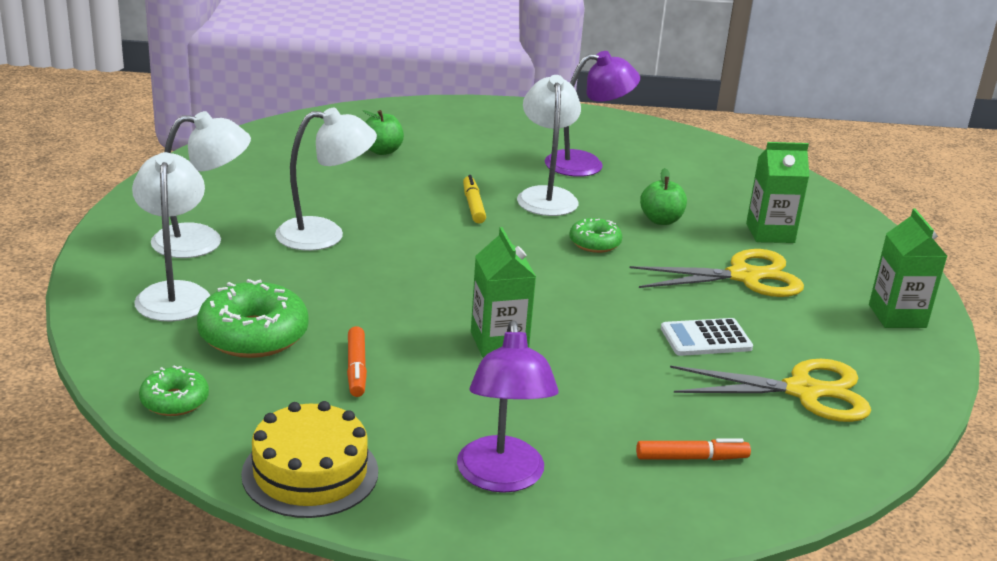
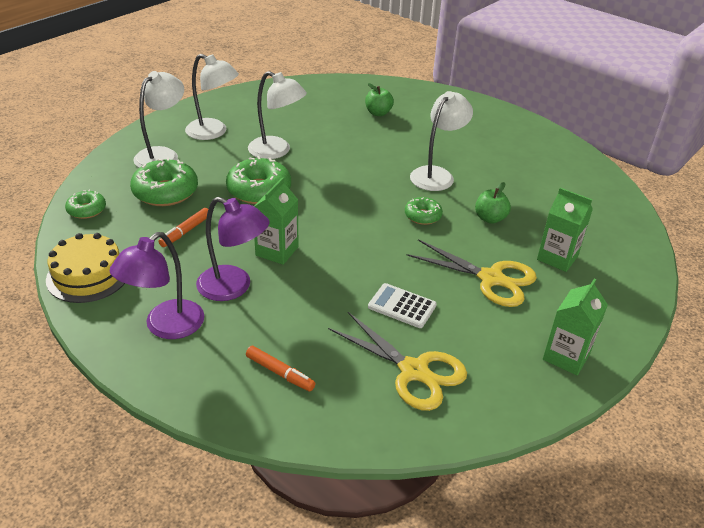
camera: 40 degrees right, 10 degrees up
yellow marker [463,175,486,224] -> none
purple lamp [545,51,640,177] -> purple lamp moved to [196,197,270,301]
none -> green donut [226,156,291,204]

